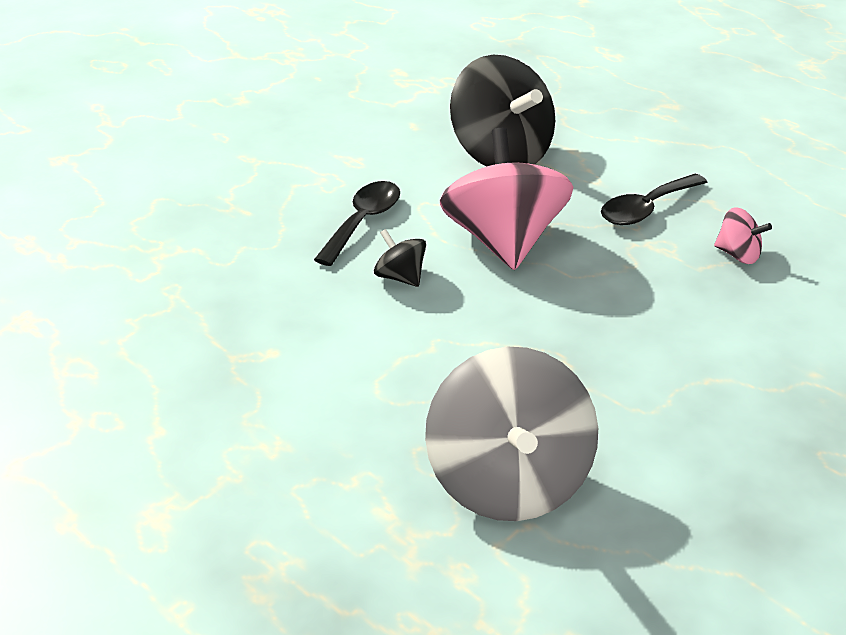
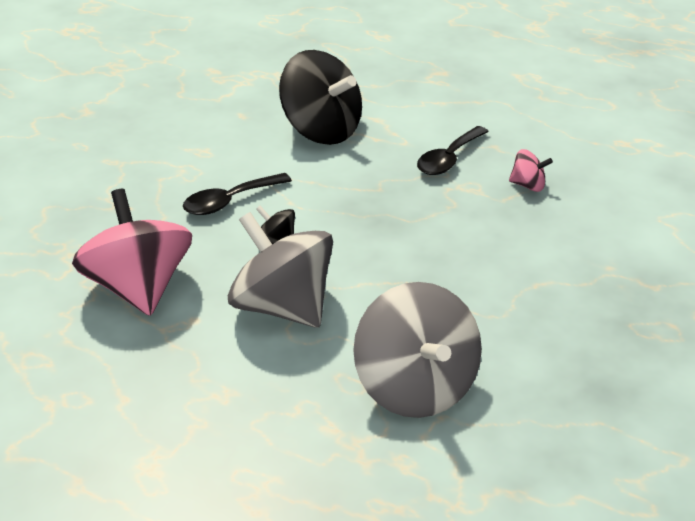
camera: 15 degrees left, 0 degrees up
black spoon [314,181,400,266] -> black spoon turned 135 degrees counterclockwise [183,173,292,215]
pink spinning top [440,128,574,270] -> pink spinning top moved to [72,189,192,316]
none -> grey spinning top [228,212,333,328]

